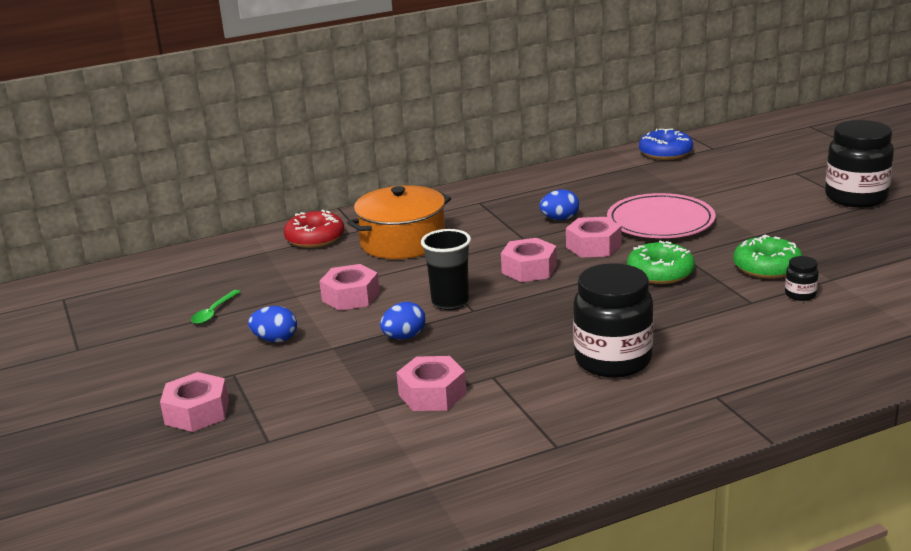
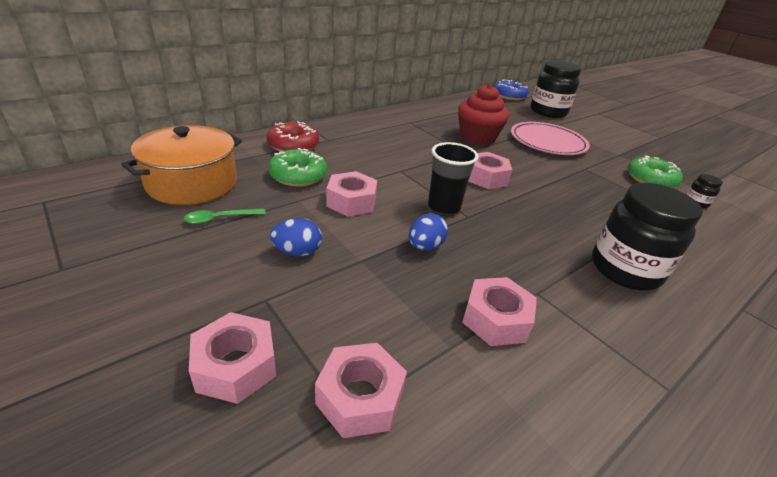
camera: 20 degrees left, 10 degrees up
green spoon [191,290,241,324] -> green spoon turned 60 degrees clockwise [184,209,266,224]
orange pot [347,185,451,259] -> orange pot moved to [121,125,242,205]
blue egg [539,189,579,220] -> red cupcake [458,84,509,145]
pink nut [566,217,621,258] -> pink nut moved to [315,343,407,438]
green donut [627,240,695,284] -> green donut moved to [268,148,327,187]
black jar [825,120,894,208] -> black jar moved to [531,60,581,118]

